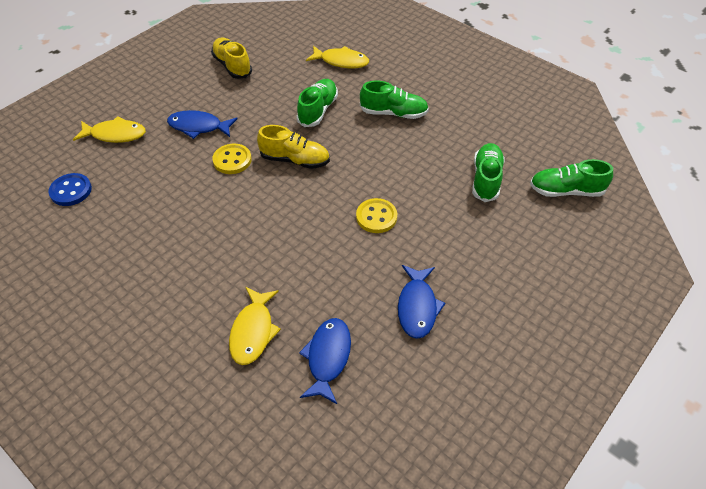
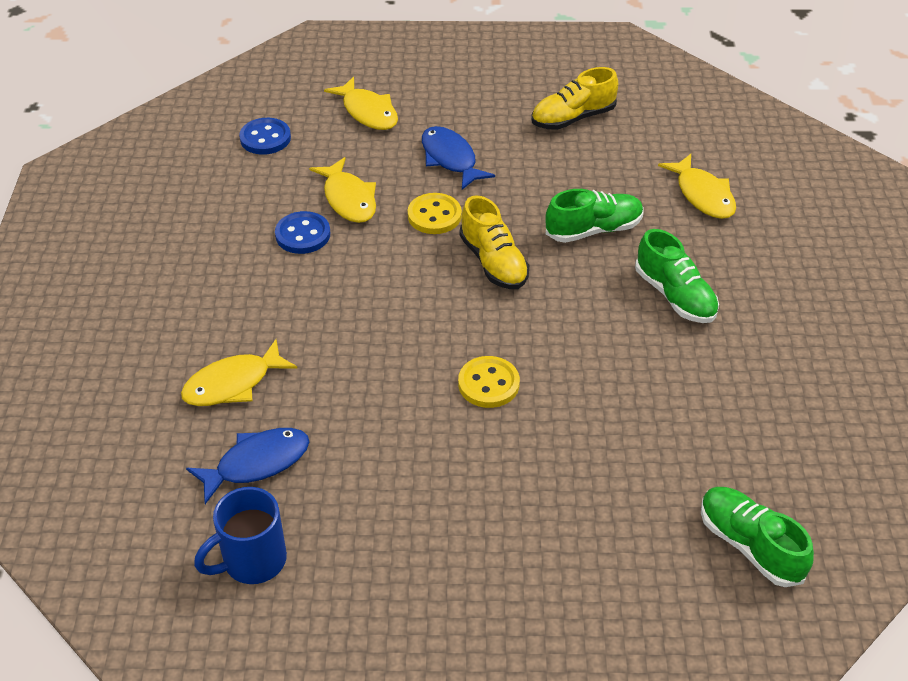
camera: 50 degrees right, 5 degrees down
yellow shoe [211,37,252,79] -> yellow shoe turned 135 degrees counterclockwise [531,67,618,130]
blue fish [398,265,445,339] -> none
green shoe [472,143,505,202] -> none
none -> blue mug [194,487,287,584]
none -> blue button [275,211,330,254]
none -> yellow fish [309,157,376,223]

